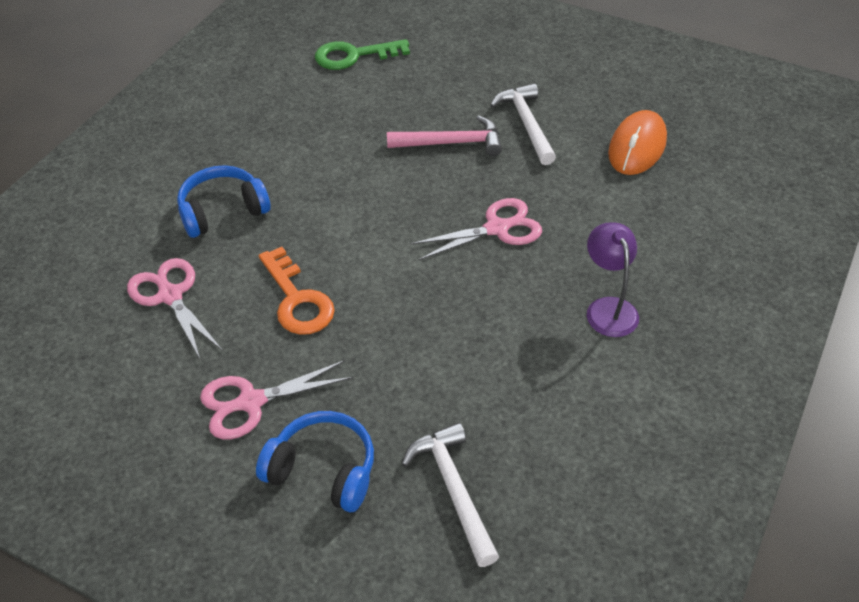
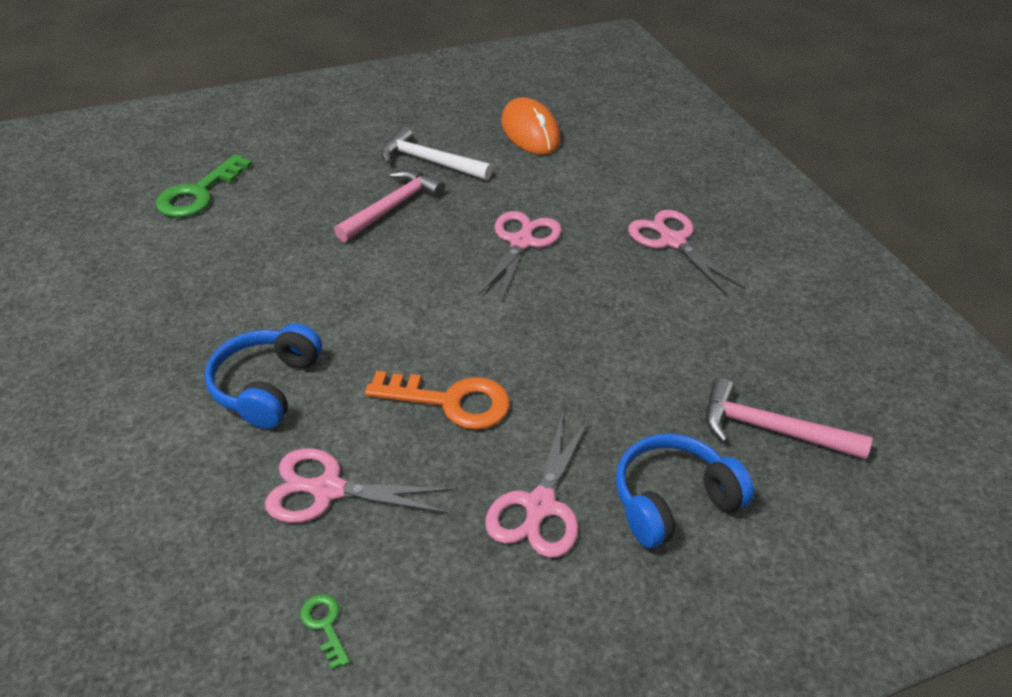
camera: 50 degrees left, 5 degrees down
white hammer [402,422,499,567] -> pink hammer [706,378,872,460]
purple lamp [587,222,639,337] -> pink scissors [628,210,745,295]
none -> green key [300,594,350,670]

